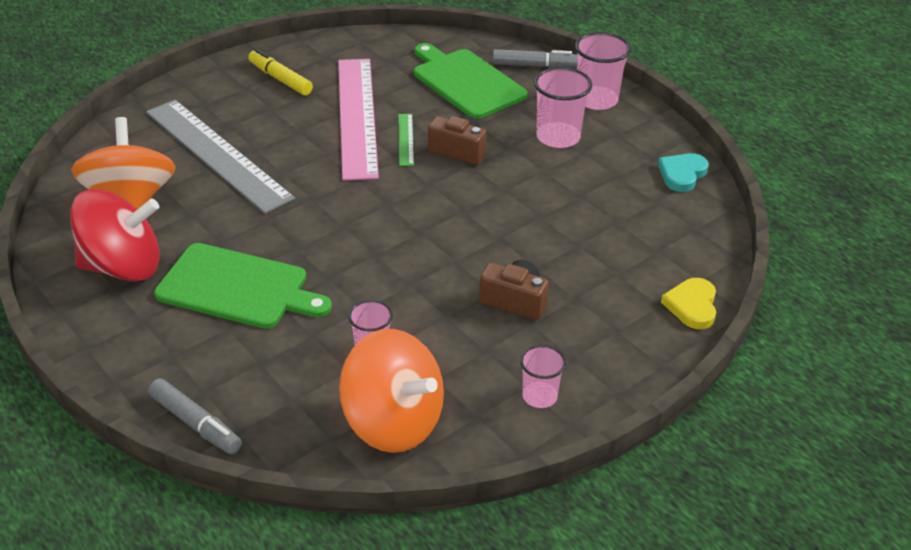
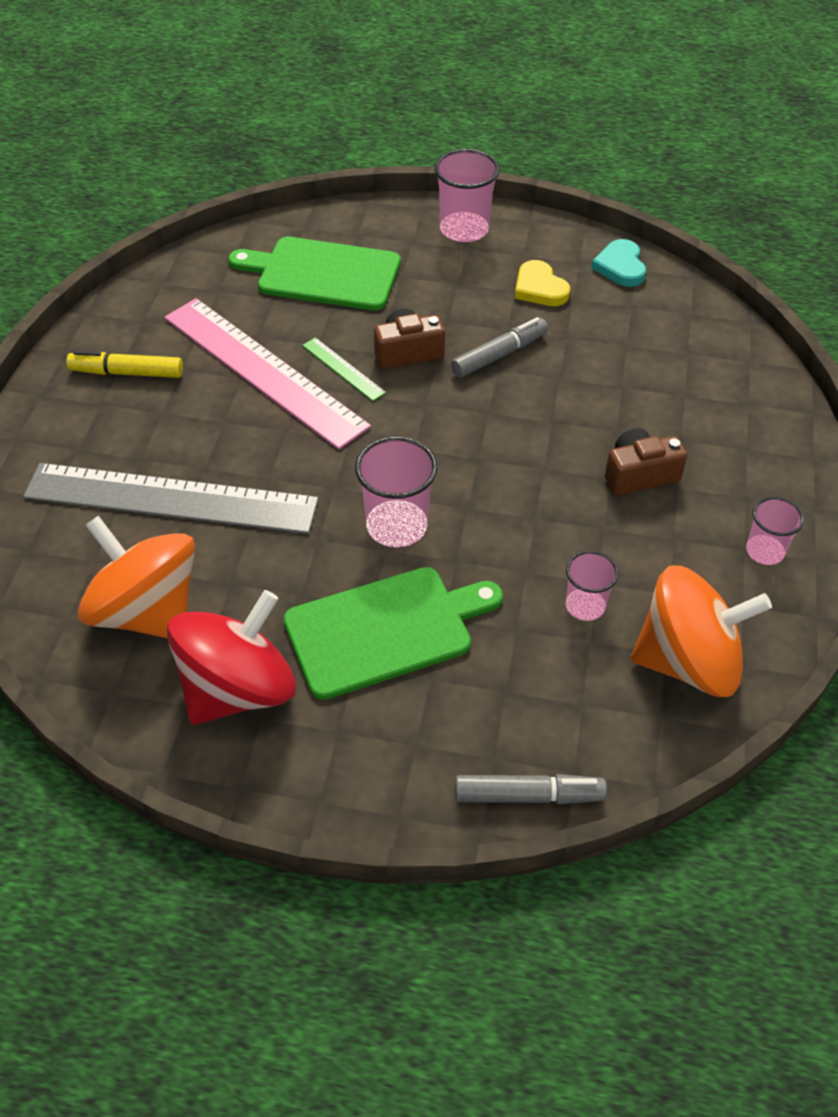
camera: 40 degrees left, 10 degrees up
grey marker [493,49,577,68] -> grey marker moved to [451,317,548,378]
pink cup [534,67,592,148] -> pink cup moved to [355,436,438,547]
yellow heart [661,278,716,329] -> yellow heart moved to [515,260,570,306]

